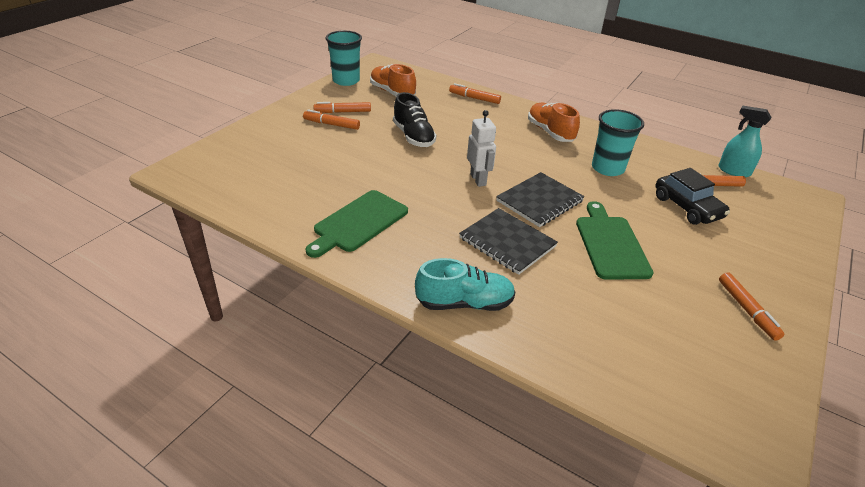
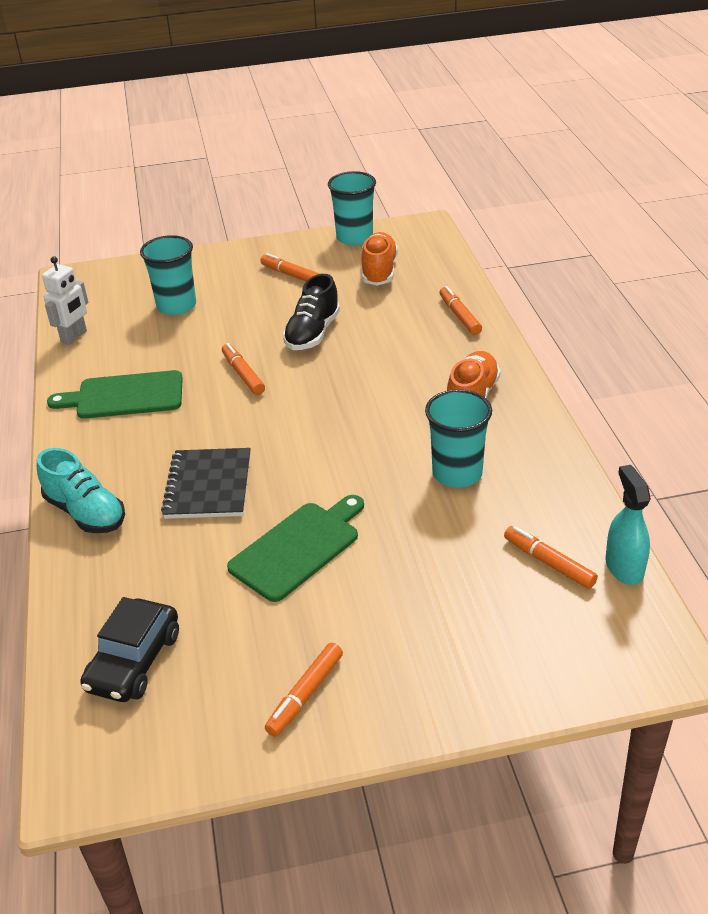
camera: 50 degrees right, 0 degrees up
orange marker [303,110,360,130] -> orange marker moved to [222,343,265,395]
white robot [467,110,496,187] -> white robot moved to [42,256,88,345]
black notebook [496,172,585,227] -> none
black car [655,168,730,225] -> black car moved to [80,597,179,702]
none -> turquoise cup [140,235,196,315]

